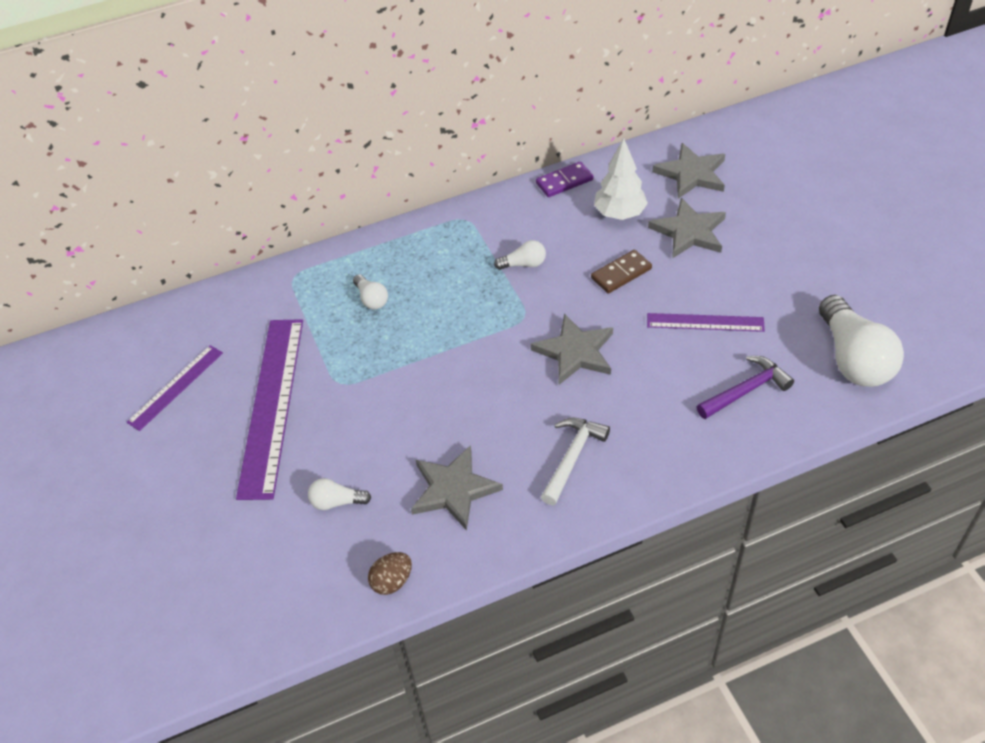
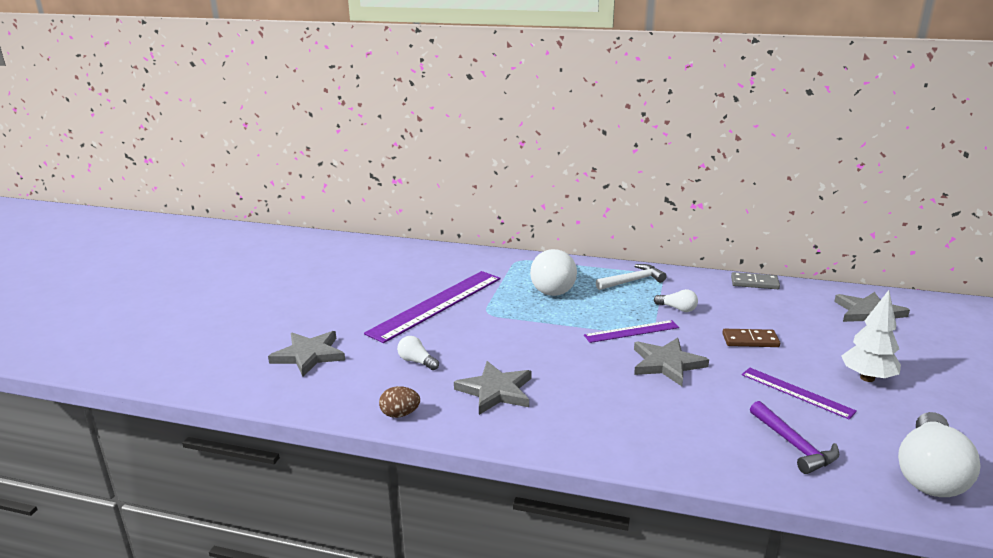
camera: 35 degrees right, 25 degrees down
purple ruler [126,345,223,431] -> purple ruler moved to [584,320,679,343]
white light bulb [353,274,388,309] -> white light bulb [530,249,577,296], size x2.12
purple domino [536,161,593,197] -> grey domino [731,272,780,289]
white hammer [541,418,610,505] -> white hammer moved to [596,264,667,290]
white tree [594,138,648,220] -> white tree moved to [841,290,901,382]
grey star [648,198,726,259] -> grey star moved to [268,331,345,377]
purple hammer [697,356,794,419] -> purple hammer turned 60 degrees clockwise [750,401,839,474]

